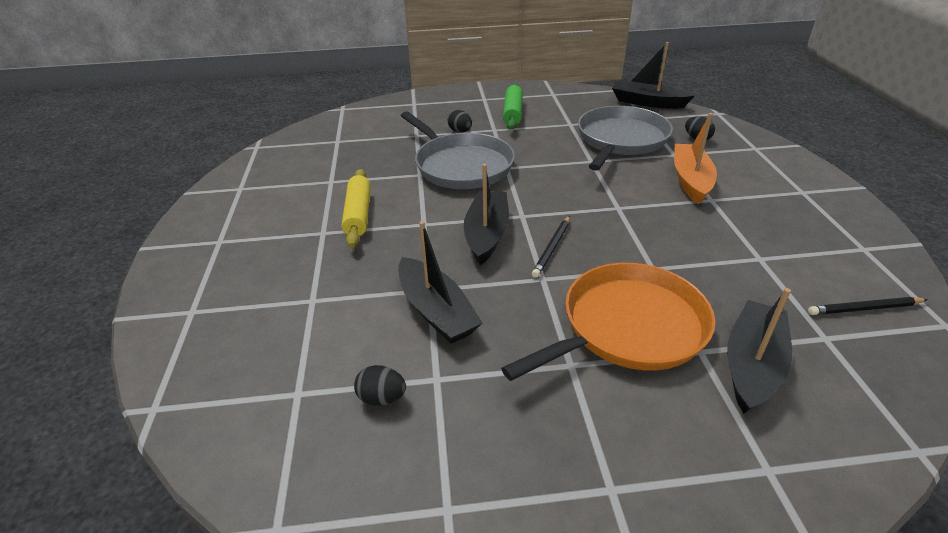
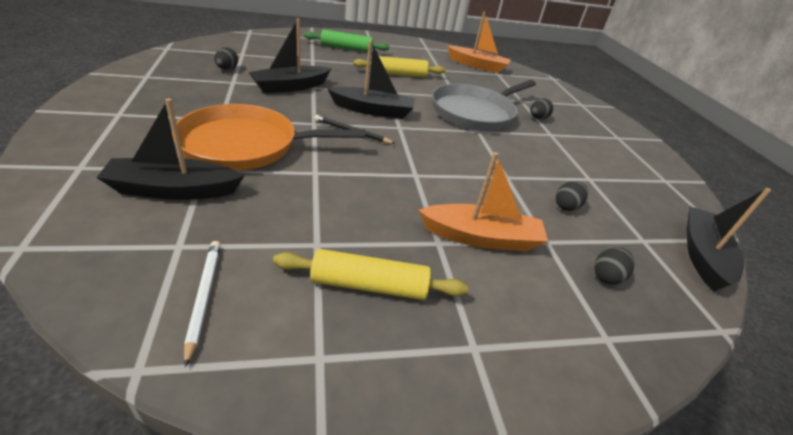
camera: 80 degrees right, 0 degrees up
orange pan [501,263,715,381] -> orange pan turned 120 degrees clockwise [172,104,365,171]
green rolling pin [503,83,523,130] -> green rolling pin moved to [304,29,390,52]
grey pan [578,106,673,171] -> black egg [556,181,588,211]
black boat [727,288,792,414] -> black boat turned 150 degrees clockwise [96,99,244,200]
black pencil [808,297,928,315] -> white pencil [184,241,221,367]
none -> yellow rolling pin [273,249,468,300]
none -> orange boat [447,11,511,73]

